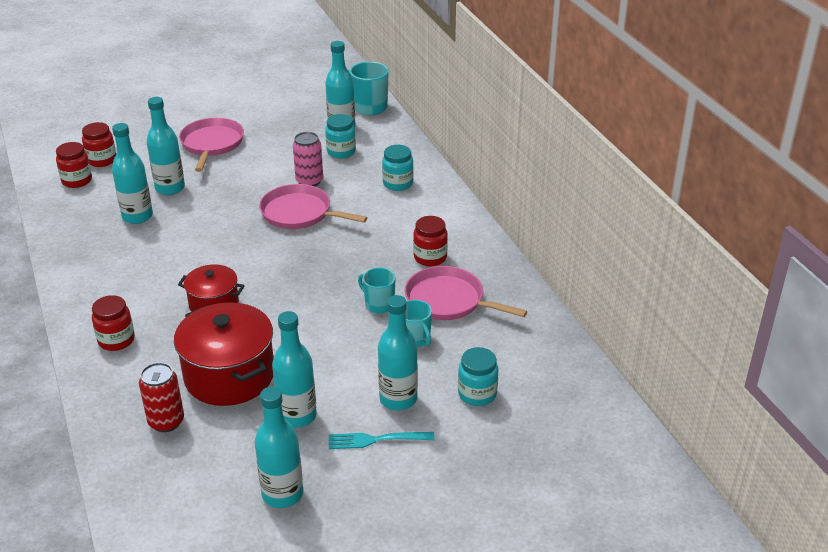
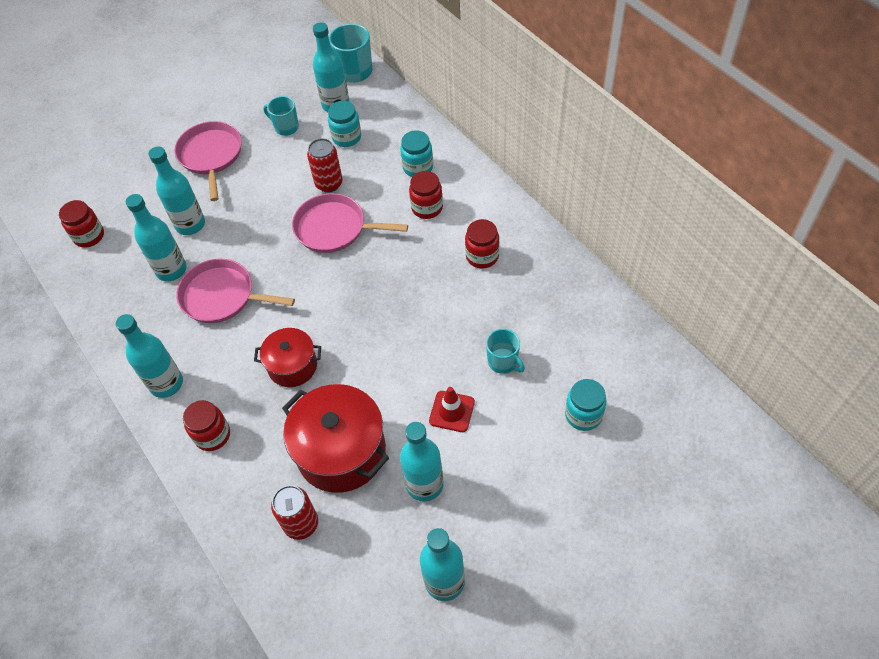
camera: 10 degrees left, 20 degrees up
red jar [82,122,116,167] -> red jar moved to [409,171,443,219]
pink can [293,132,323,186] -> red can [307,138,343,193]
turquoise fork [329,432,435,449] -> none
turquoise mug [358,268,396,313] -> turquoise mug moved to [263,96,299,136]
turquoise bottle [378,295,418,411] -> turquoise bottle moved to [116,314,183,398]
pink pan [405,266,527,320] -> pink pan moved to [176,259,295,323]
none -> red traffic cone [429,387,475,432]

